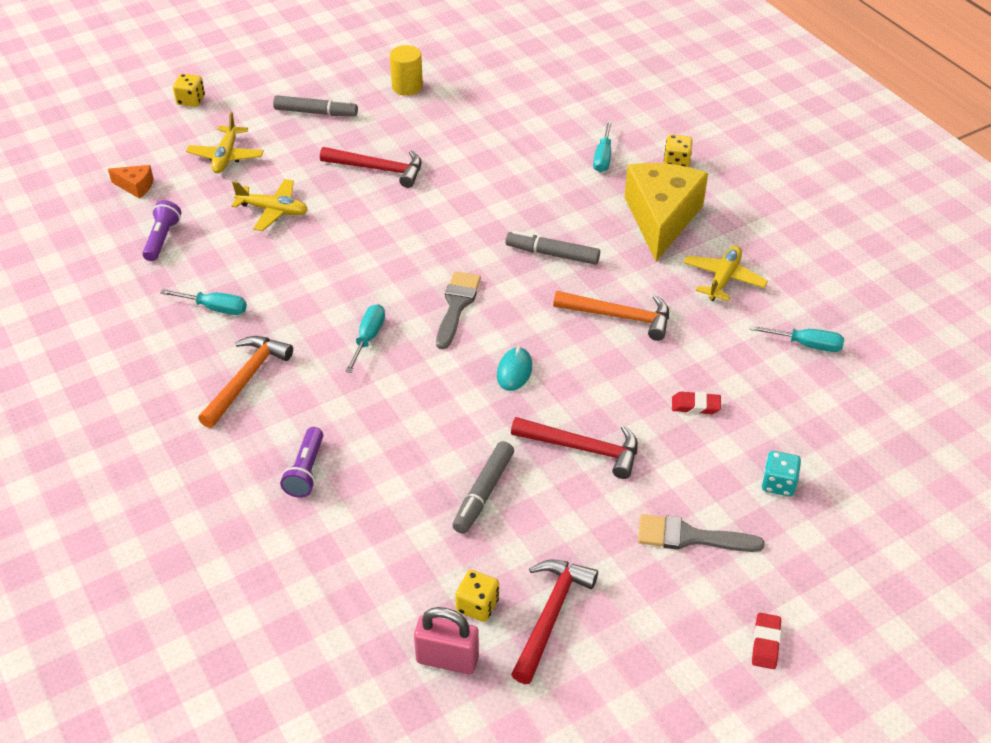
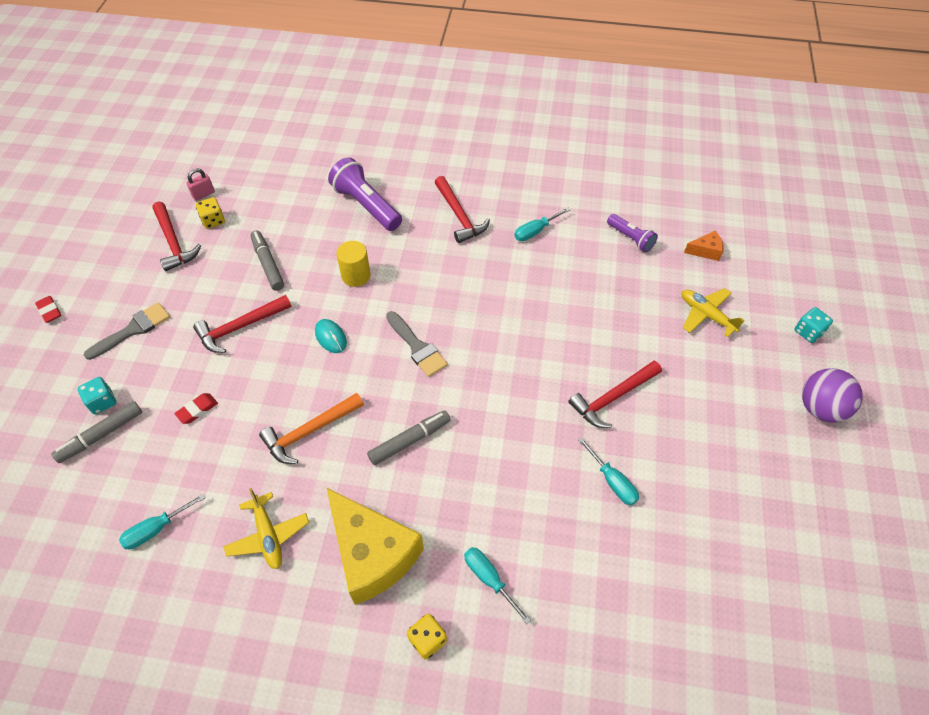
camera: 130 degrees right, 10 degrees up
orange cheese [108,165,154,199] -> orange cheese turned 150 degrees counterclockwise [684,231,724,261]
yellow dice [173,74,205,107] -> turquoise dice [795,307,833,343]
orange hammer [198,336,293,428] -> red hammer [434,176,490,243]
yellow plane [232,179,308,231] -> none
grey marker [273,95,358,116] -> grey marker moved to [51,401,142,463]
purple flashlight [280,427,323,498] -> purple flashlight [328,157,402,231], size x1.70
turquoise screwdriver [345,304,385,373] -> turquoise screwdriver moved to [578,437,639,505]
yellow cylinder [390,45,423,96] -> yellow cylinder moved to [336,241,371,287]
pink padlock [414,607,479,674] -> pink padlock [186,169,215,201], size x0.64
none -> purple ball [802,368,863,422]

